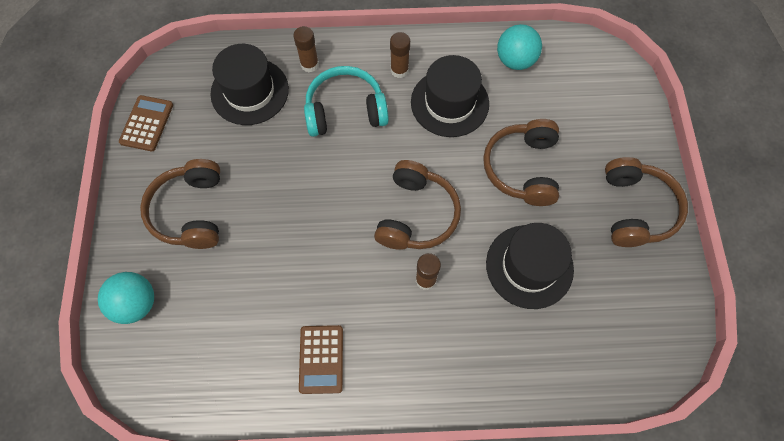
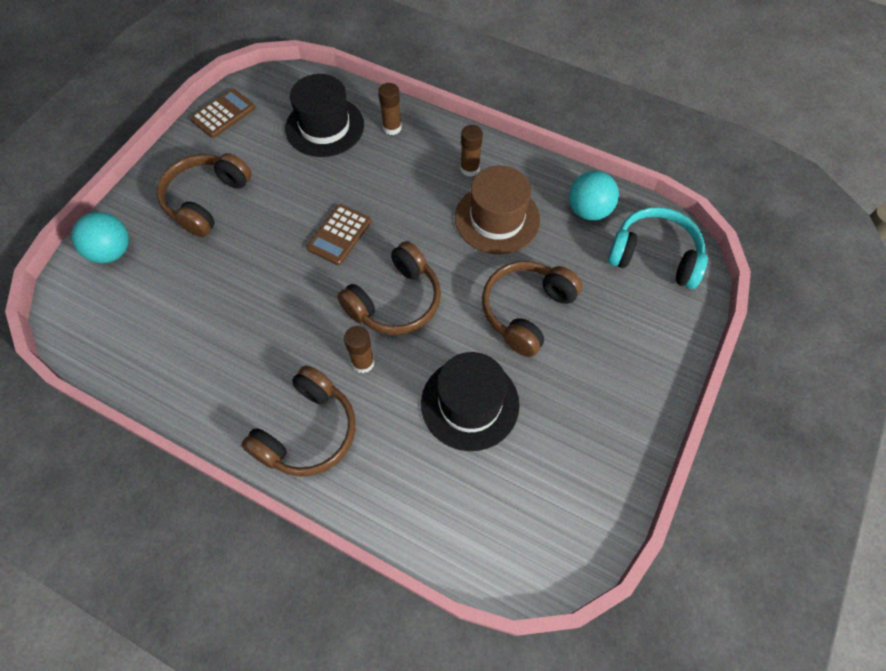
camera: 30 degrees right, 5 degrees down
brown calculator [299,325,343,394] -> brown calculator moved to [306,204,371,265]
turquoise headphones [304,66,389,137] -> turquoise headphones moved to [608,207,708,289]
black hat [411,55,489,137] -> brown hat [455,166,540,254]
brown headphones [605,157,688,247] -> brown headphones moved to [241,365,356,477]

